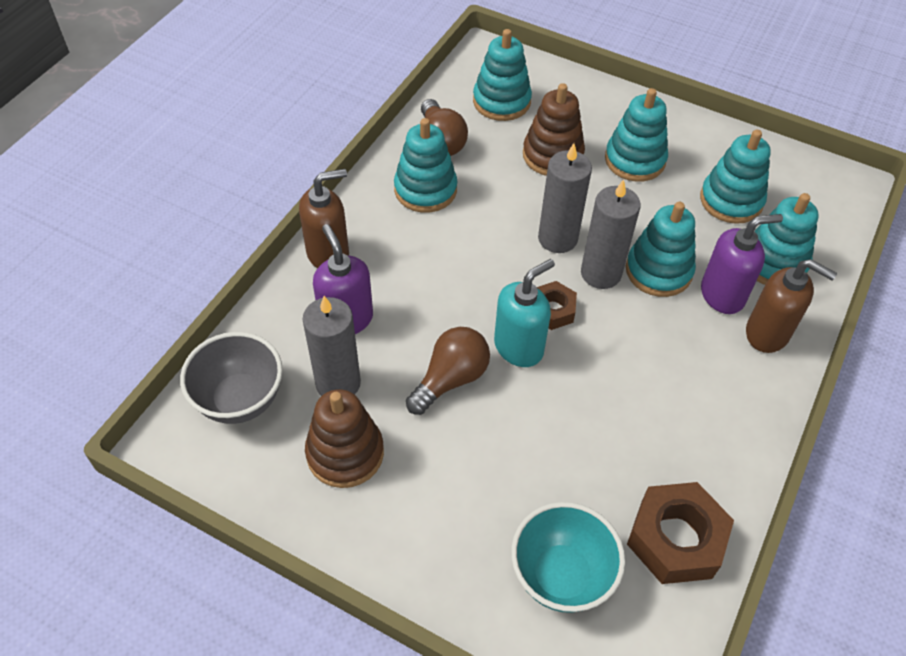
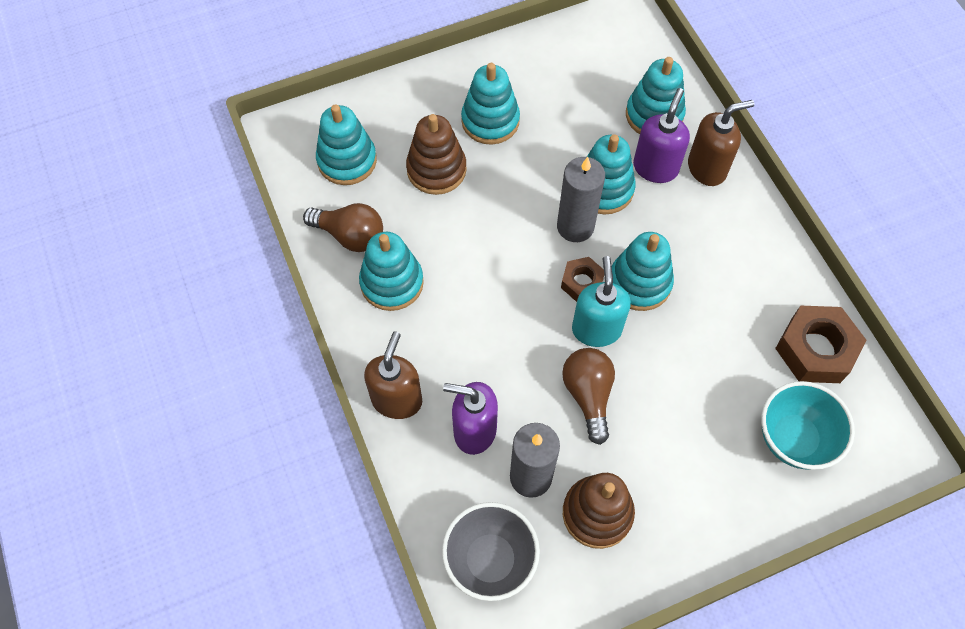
camera: 50 degrees left, 10 degrees up
grey candle [538,143,592,253] -> none
turquoise stacking toy [700,130,771,224] -> turquoise stacking toy moved to [612,232,674,311]

